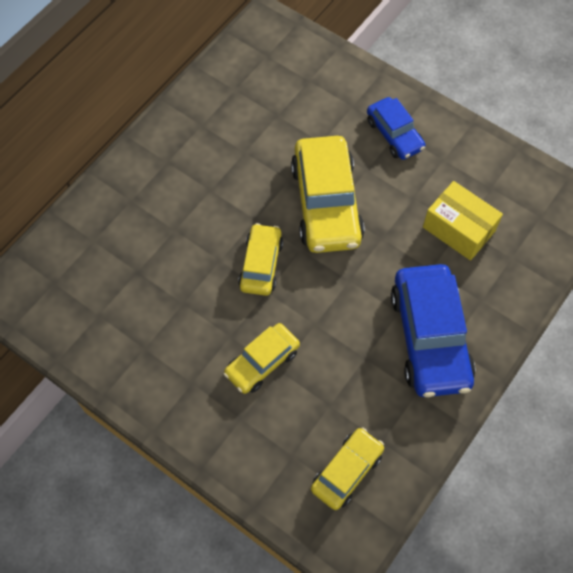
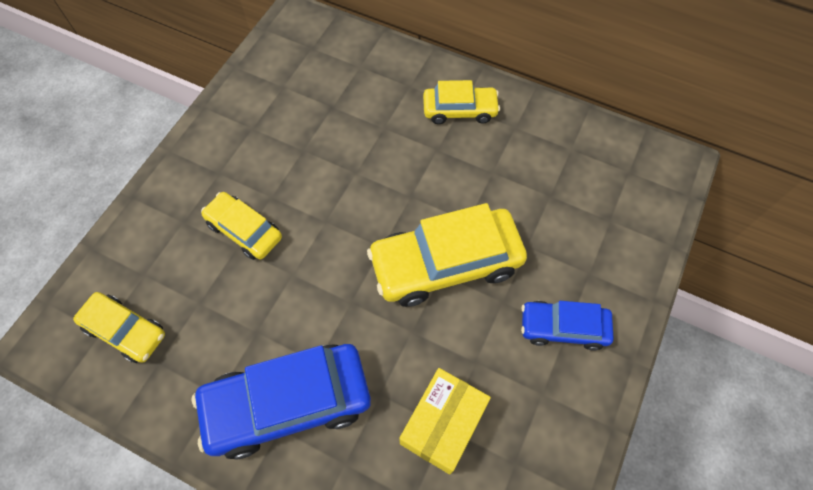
camera: 80 degrees right, 0 degrees up
yellow car [238,223,283,296] -> yellow car moved to [423,80,500,124]
blue car [367,97,425,160] -> blue car turned 45 degrees clockwise [521,301,614,351]

